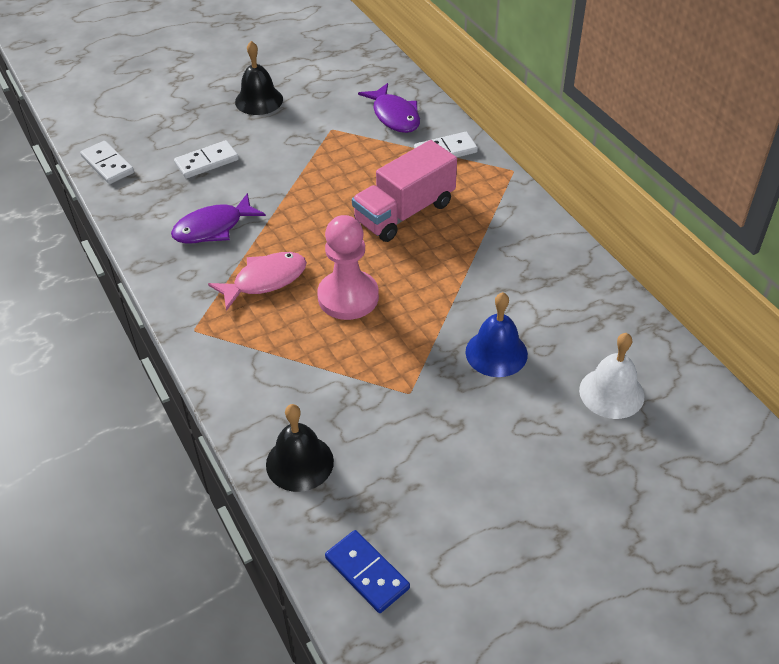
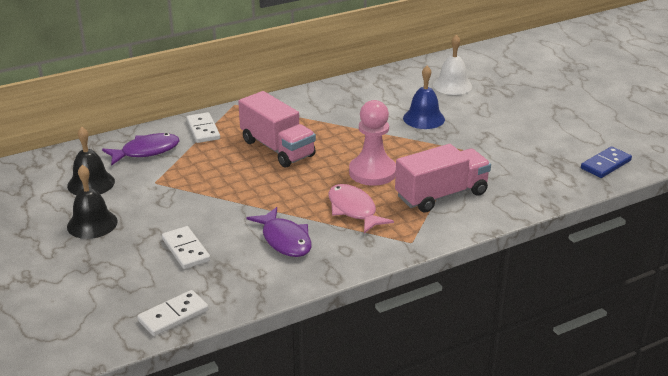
camera: 90 degrees left, 15 degrees down
black bell [266,404,334,492] -> black bell moved to [67,127,115,195]
none -> pink truck [395,144,491,213]

